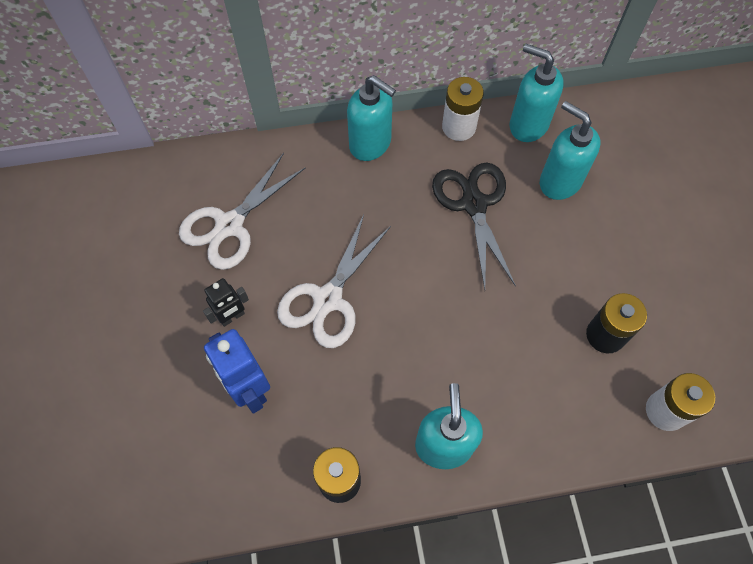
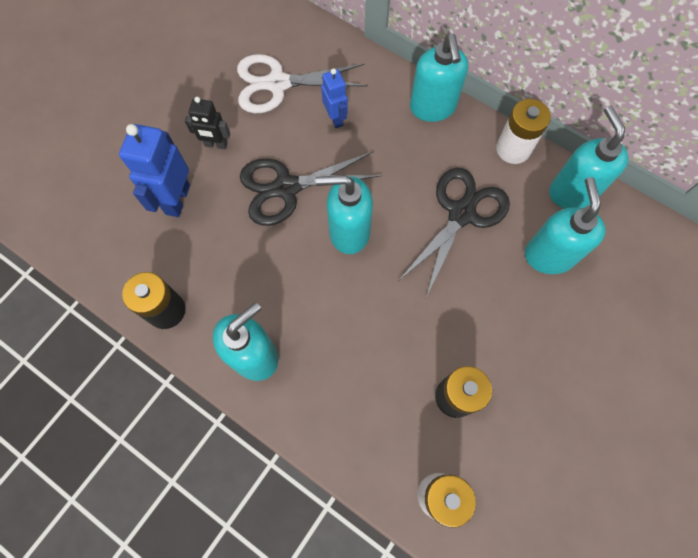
camera: 45 degrees right, 5 degrees up
white scissors [277,215,391,348] -> black scissors [240,151,382,226]
none -> turquoise soap dispenser [315,175,373,254]
none -> blue robot [321,68,348,128]

